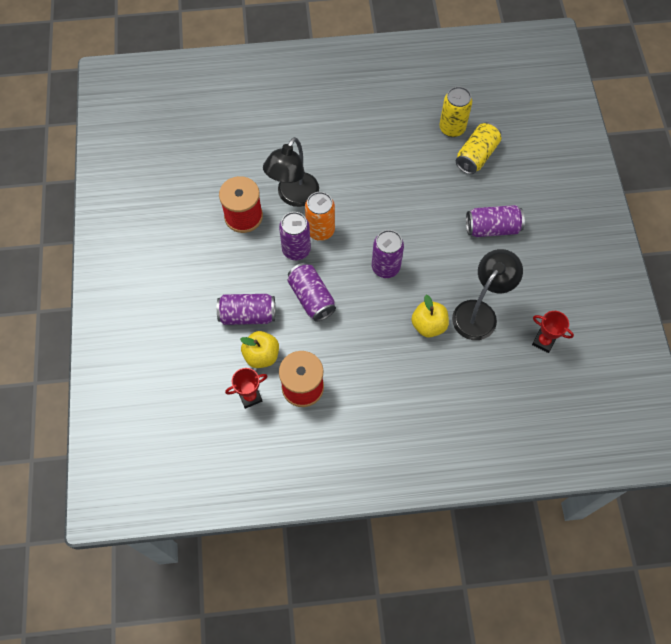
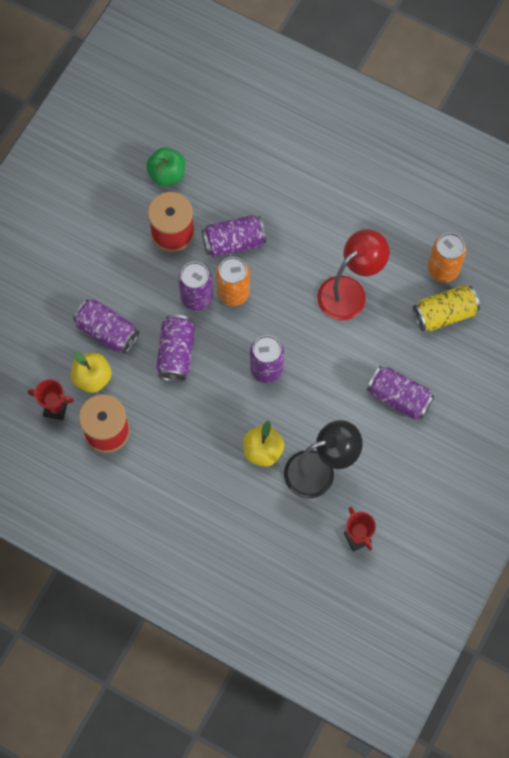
camera: 35 degrees right, 5 degrees up
black lamp [263,137,319,207] -> purple can [202,215,266,257]
yellow can [439,86,472,137] -> orange can [428,233,466,282]
none -> green apple [146,148,185,186]
none -> red lamp [317,229,389,321]

